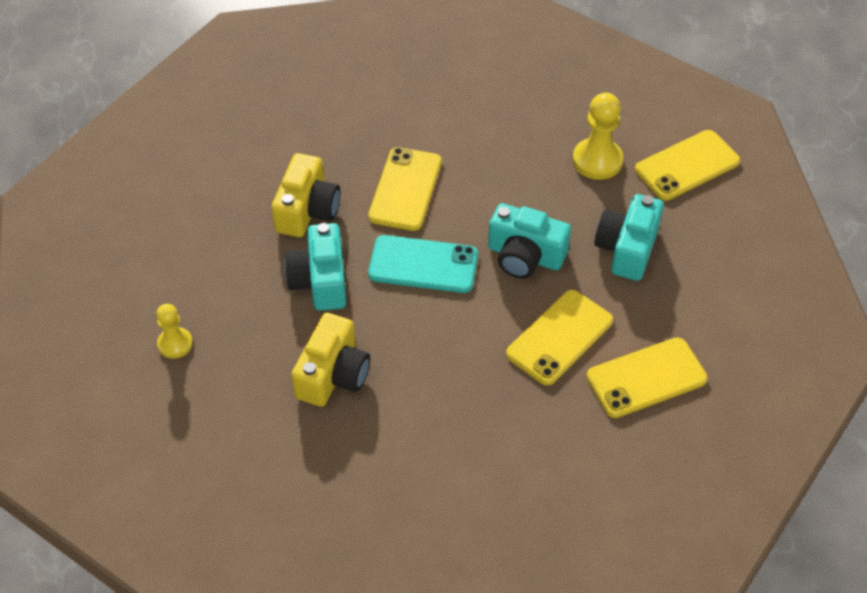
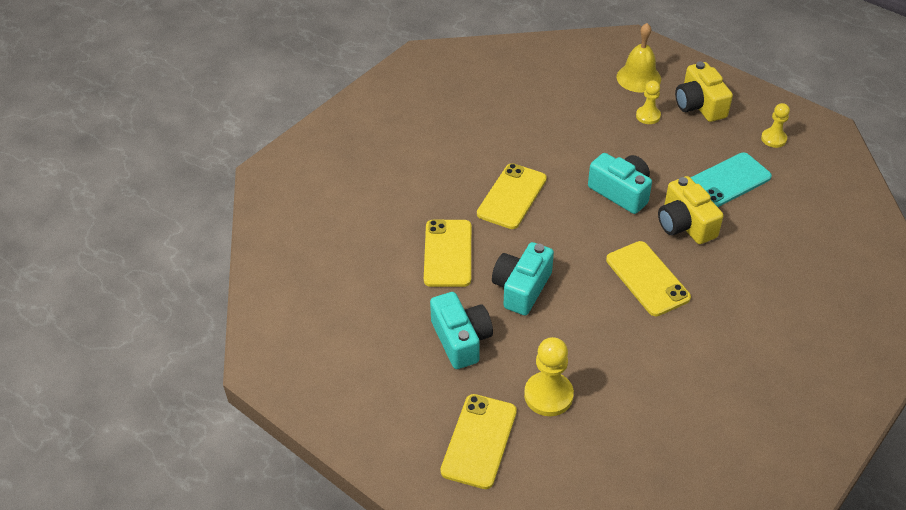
camera: 140 degrees right, 5 degrees down
yellow camera [291,313,370,407] -> yellow camera moved to [675,62,733,122]
turquoise phone [368,235,478,293] -> turquoise phone moved to [690,153,772,207]
turquoise camera [488,203,571,279] -> turquoise camera turned 45 degrees counterclockwise [492,242,554,315]
yellow phone [586,337,708,418] -> yellow phone moved to [477,163,547,229]
none -> yellow bell [616,23,661,92]
none -> yellow pawn [761,103,790,148]

